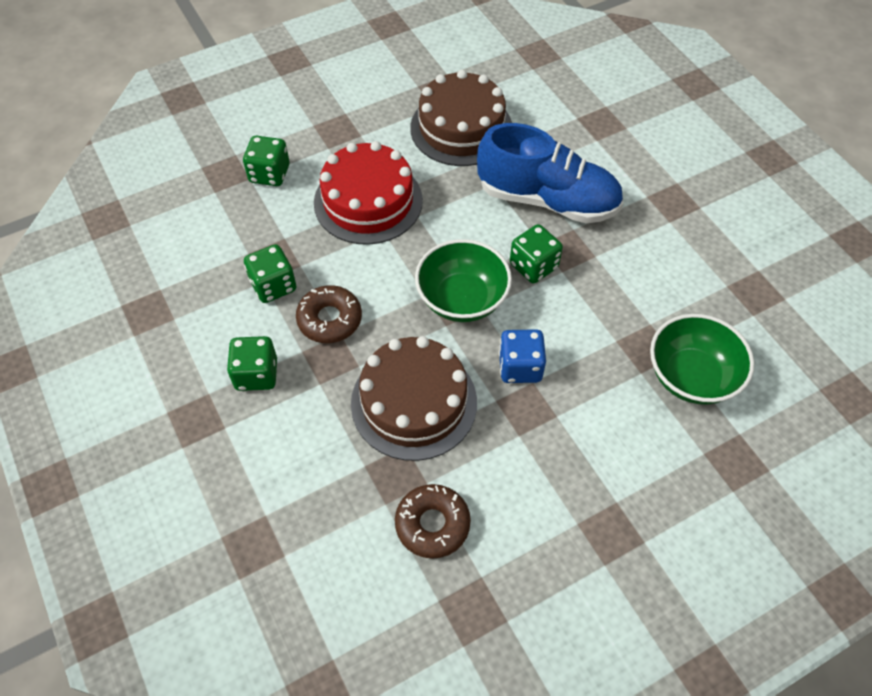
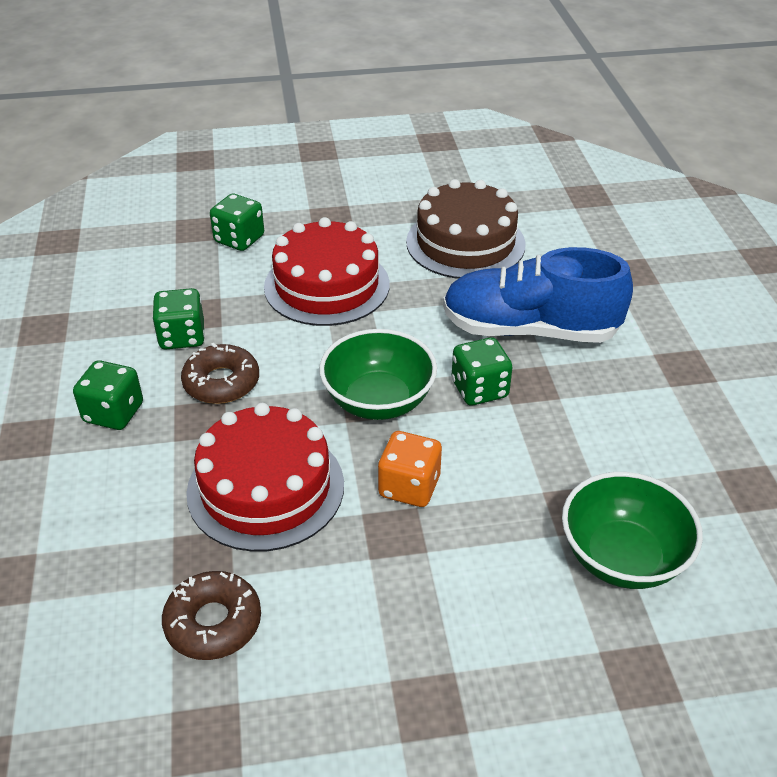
camera: 20 degrees right, 15 degrees down
brown cake [351,336,477,461] -> red cake [186,403,344,552]
blue shoe [477,123,623,223] -> blue shoe turned 150 degrees clockwise [443,247,633,343]
blue dice [499,329,546,383] -> orange dice [378,431,442,507]

